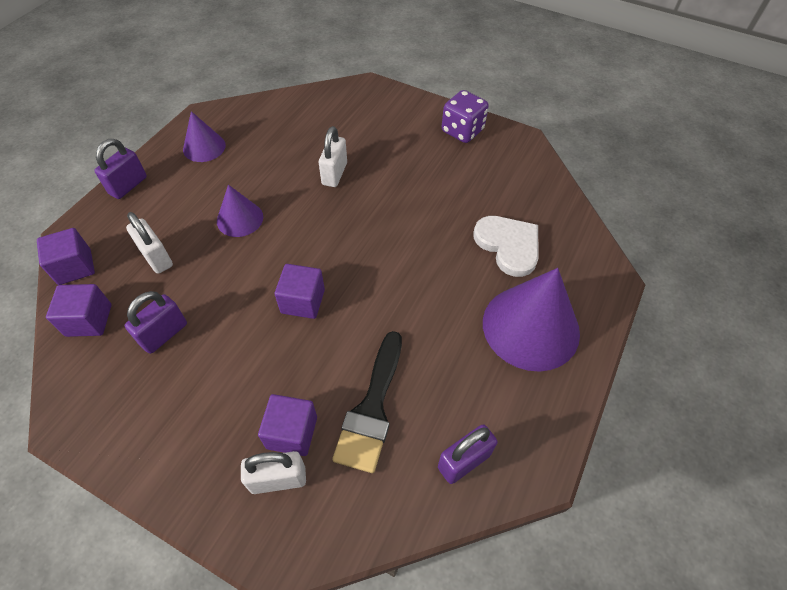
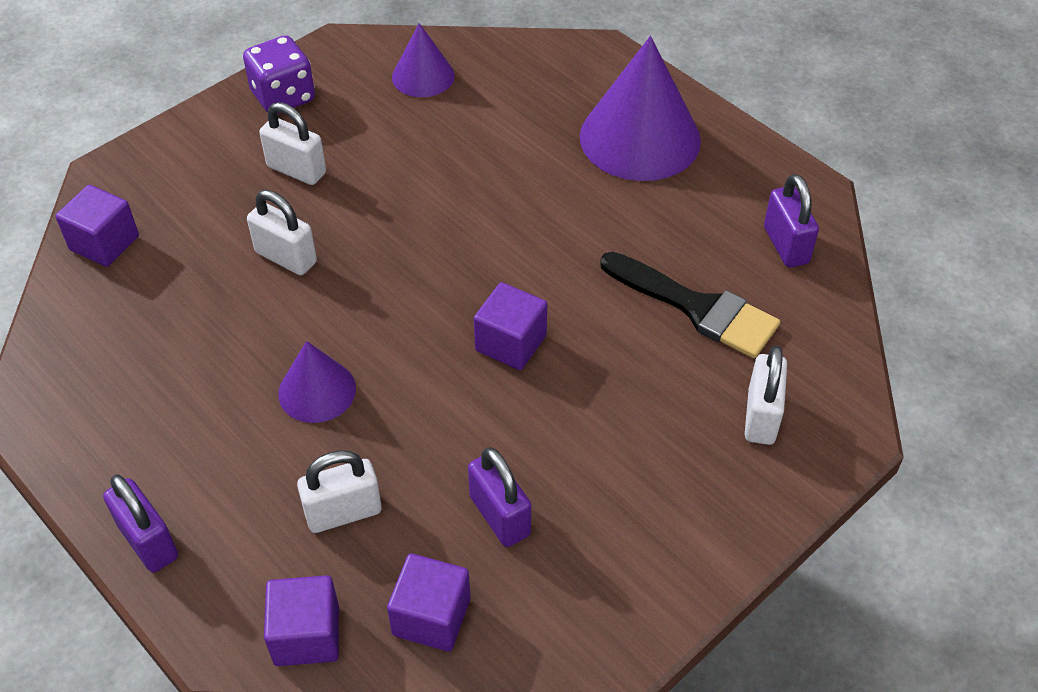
camera: 70 degrees left, 5 degrees down
purple cone [183,111,226,162] -> purple cone moved to [392,23,455,97]
purple cube [258,394,317,456] -> purple cube moved to [56,185,139,267]
white heart [473,216,539,277] -> none
none -> white padlock [259,102,326,185]

